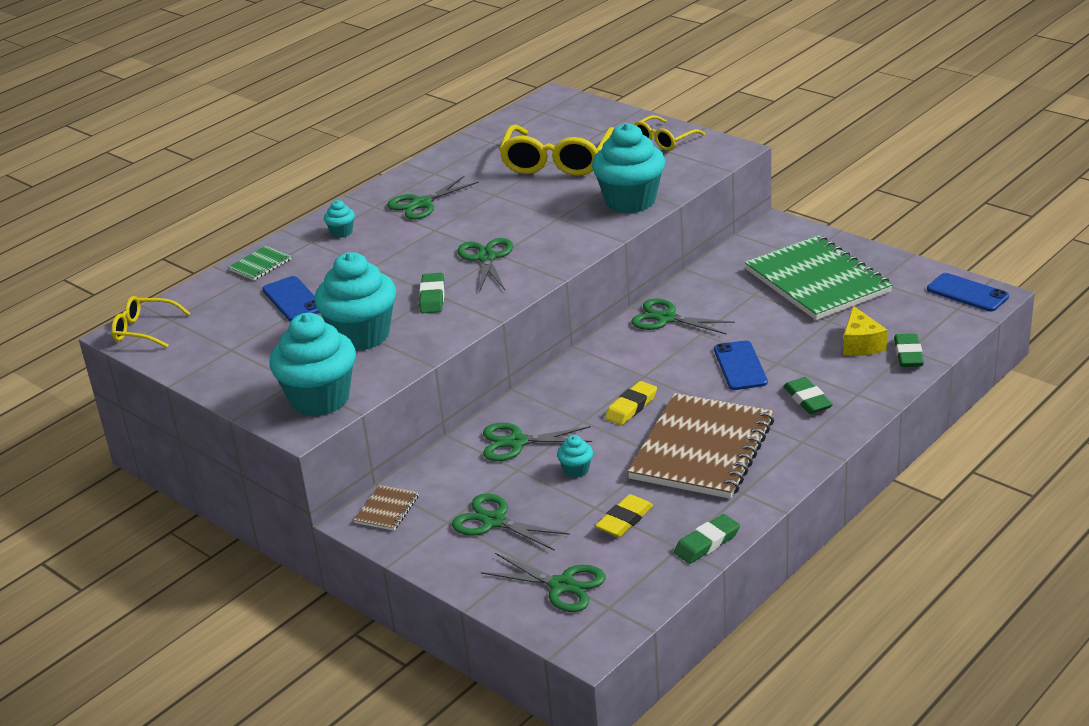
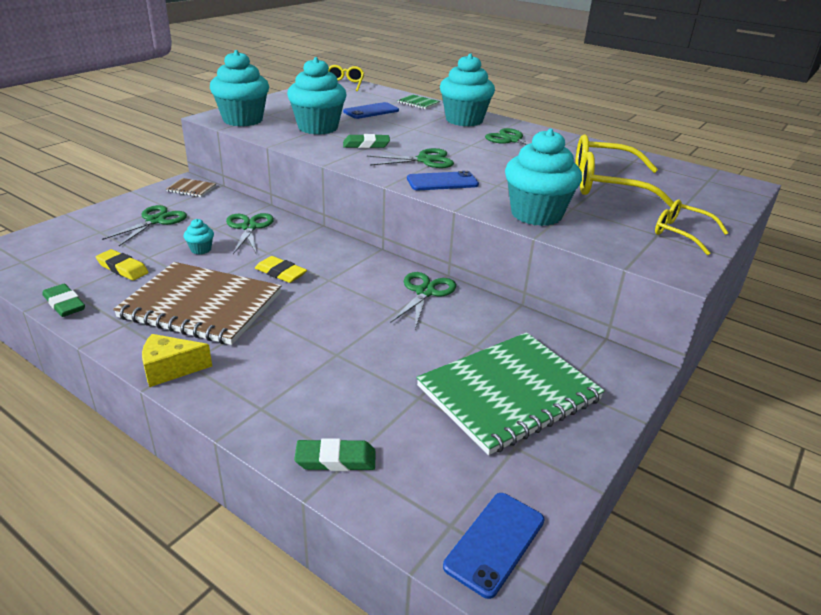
camera: 80 degrees right, 0 degrees up
turquoise cupcake [324,200,355,238] -> turquoise cupcake [440,54,495,126], size x2.35
green scissors [481,553,606,612] -> none
blue phone [714,340,768,390] -> blue phone moved to [407,171,479,190]
green eraser [783,377,833,414] -> none
yellow cheese [843,306,887,356] -> yellow cheese moved to [142,334,212,387]

